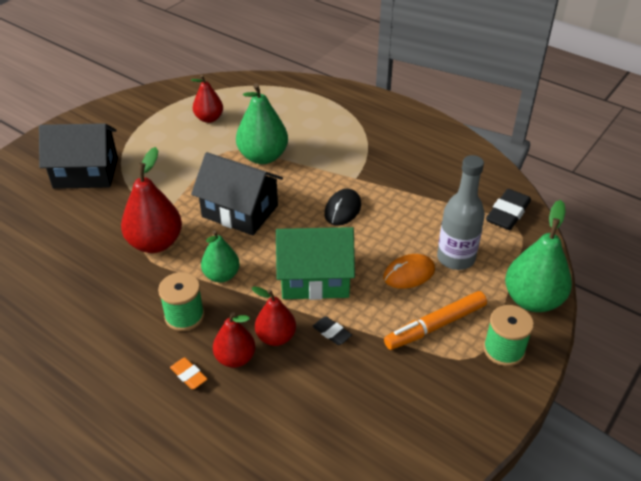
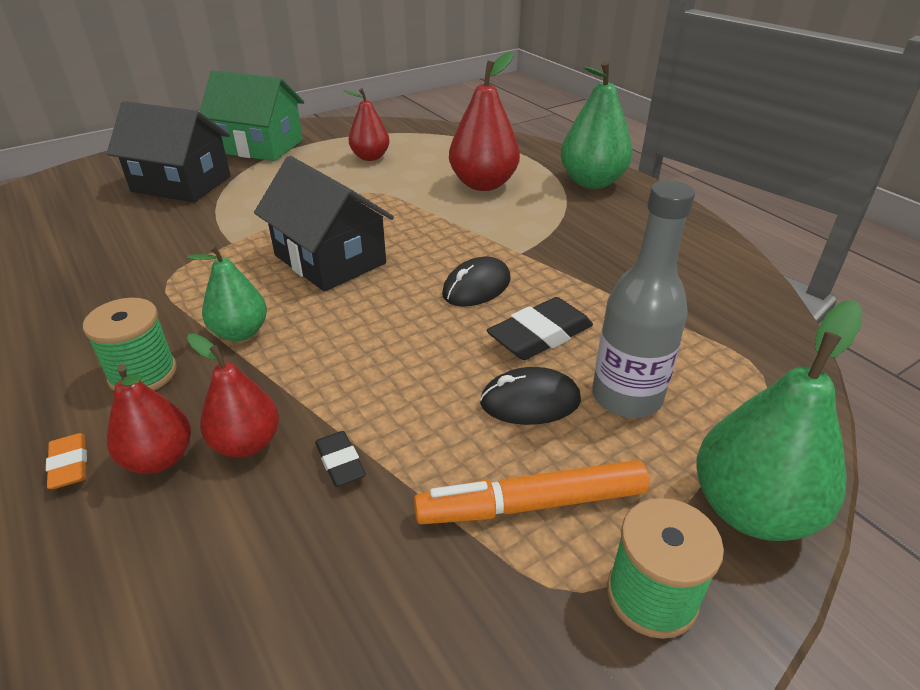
camera: 20 degrees right, 5 degrees down
red pear [121,147,182,253] -> red pear moved to [449,52,520,191]
green pear [236,83,288,164] -> green pear moved to [561,60,633,189]
green house [276,227,355,300] -> green house moved to [199,70,304,161]
orange mouse [383,254,435,289] -> black mouse [480,367,581,425]
black eraser [486,189,531,230] -> black eraser moved to [487,297,593,360]

